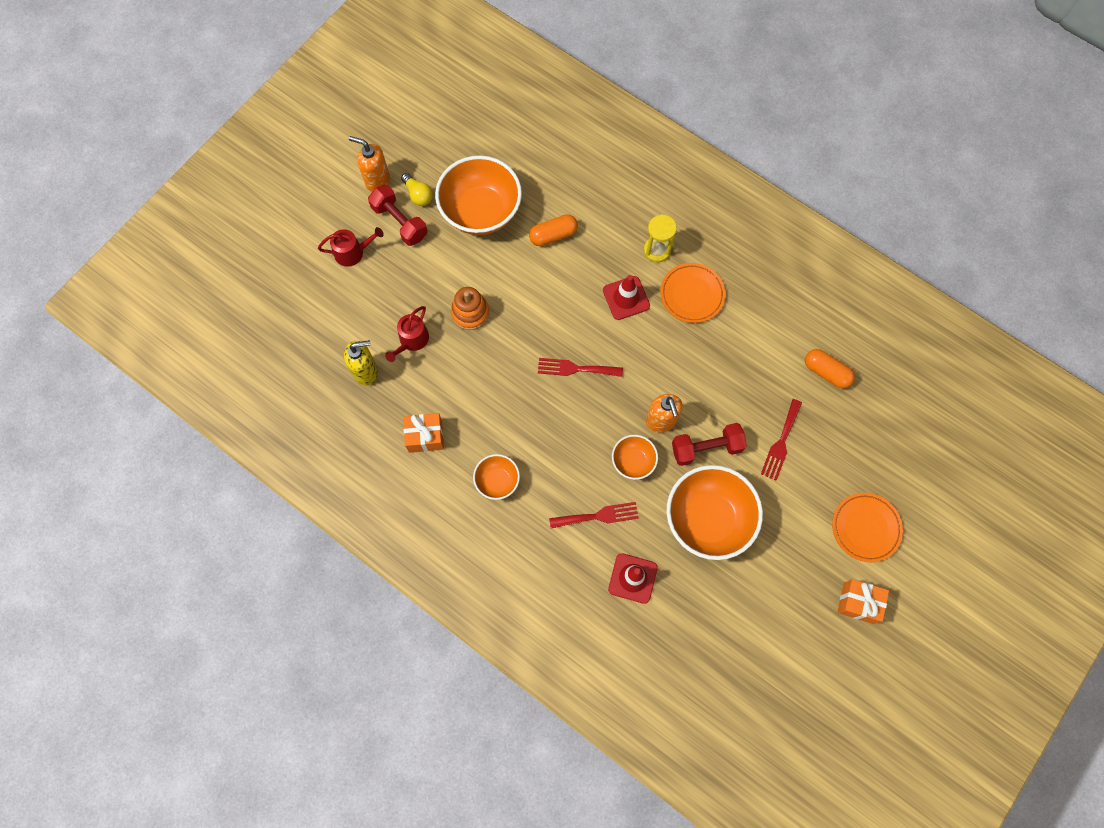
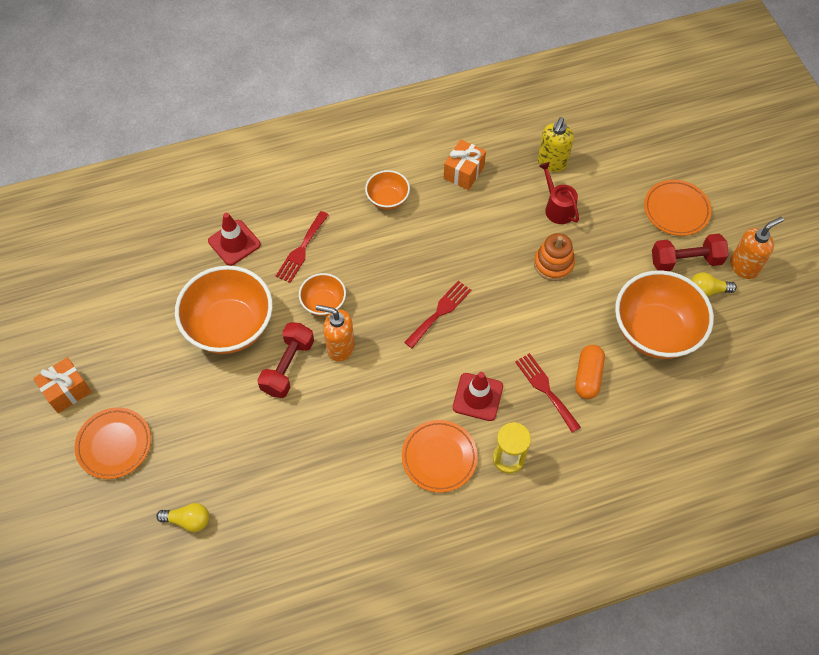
camera: 125 degrees right, 10 degrees down
red watering can [318,227,384,267] -> orange plate [644,180,712,236]
red fork [761,399,802,481] -> red fork moved to [515,353,581,433]
orange capsule [805,349,855,388] -> none
none -> yellow light bulb [156,503,209,532]

